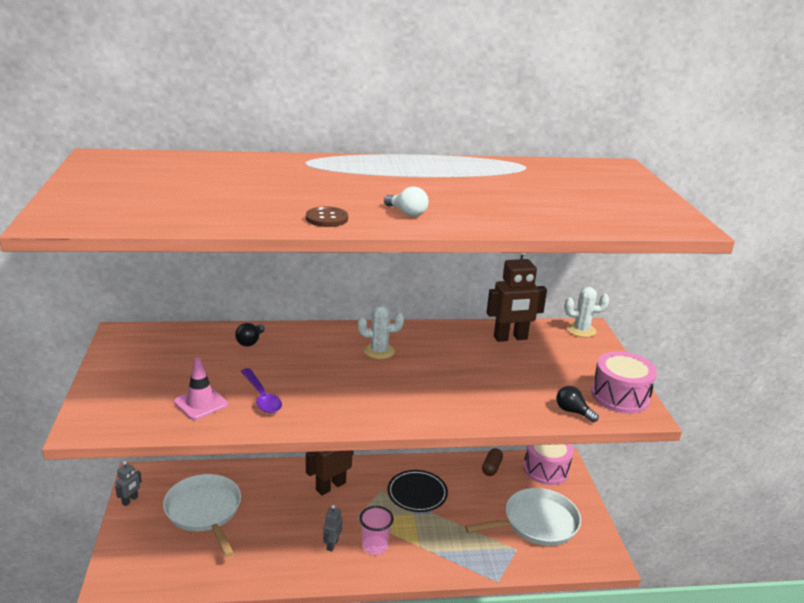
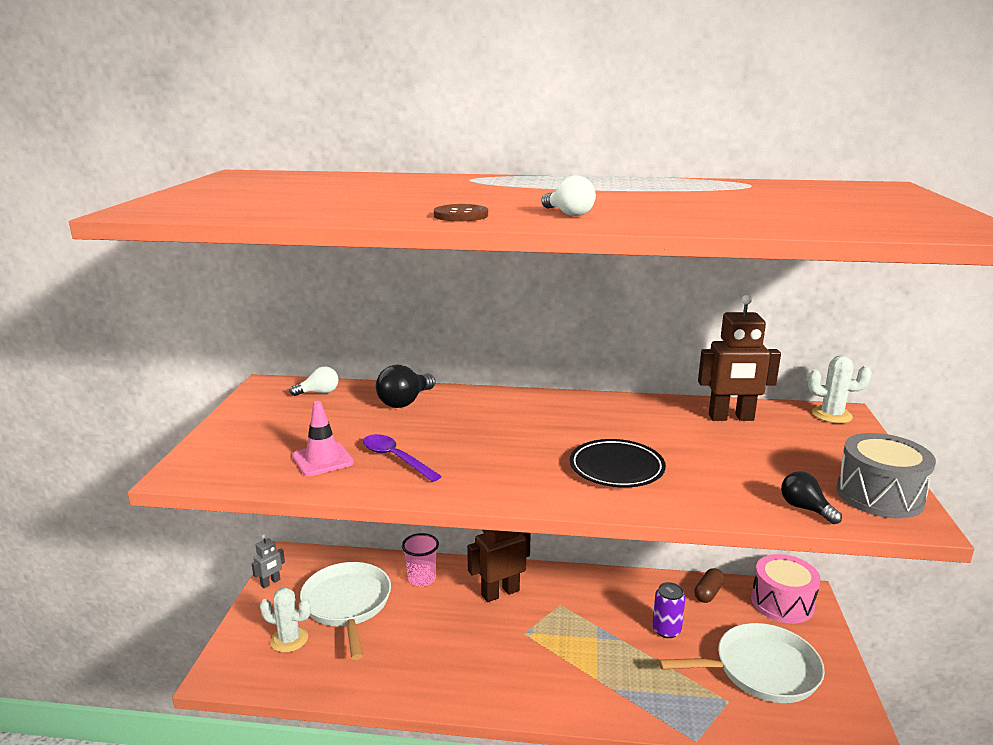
camera: 15 degrees right, 5 degrees down
black light bulb [235,323,265,347] -> black light bulb [376,365,435,408], size x1.53
purple spoon [241,368,282,413] -> purple spoon turned 150 degrees clockwise [363,434,442,482]
grey robot [323,505,342,552] -> none
white cactus [358,305,404,359] -> white cactus moved to [260,588,311,653]
pink cup [359,506,394,555] -> pink cup moved to [402,533,439,587]
black plate [387,470,448,512] -> black plate moved to [570,439,666,487]
pink drum [591,351,657,414] -> grey drum [836,433,936,519]
none -> white light bulb [289,366,338,396]
none -> purple can [652,582,686,638]

